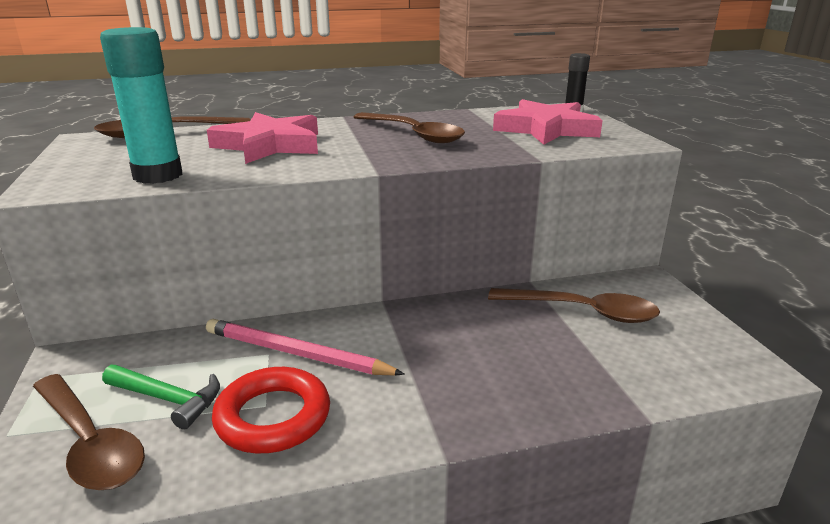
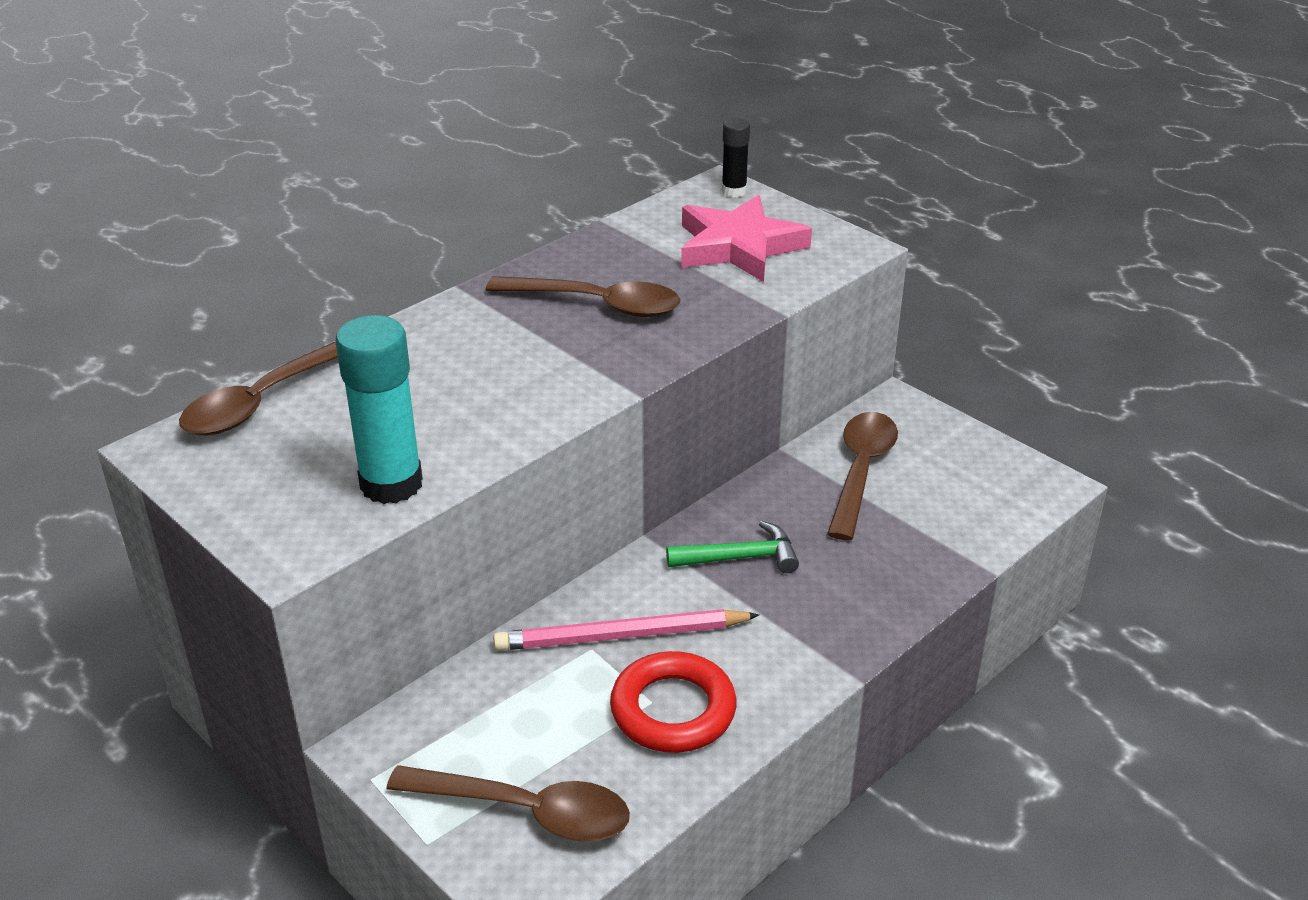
camera: 30 degrees left, 10 degrees up
green hammer [102,365,220,430] -> green hammer moved to [666,521,799,573]
pink star [207,112,318,164] -> none
brown spoon [488,288,660,323] -> brown spoon turned 60 degrees counterclockwise [827,412,898,540]

